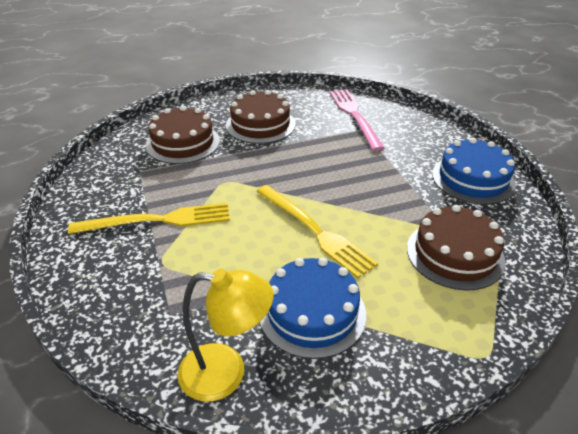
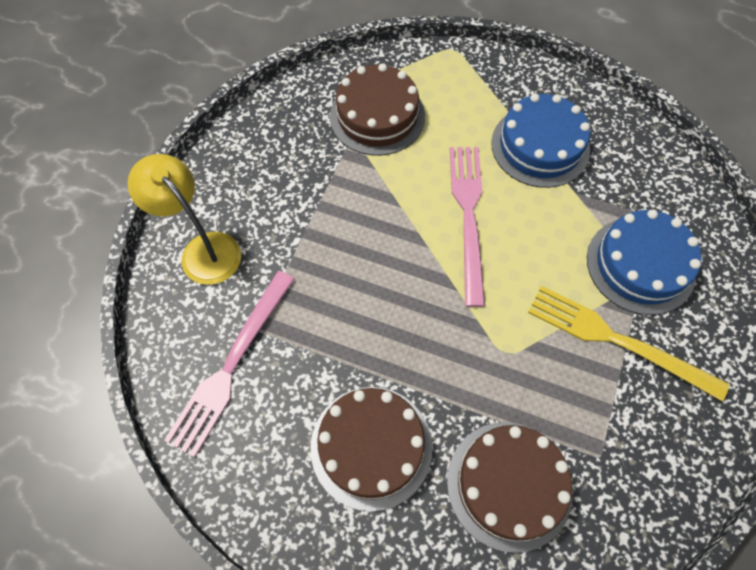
camera: 140 degrees left, 25 degrees up
yellow lamp [177,269,274,402] -> yellow lamp moved to [128,154,241,285]
yellow fork [256,185,378,278] -> pink fork [450,147,485,307]
blue cake [432,138,516,204] -> blue cake moved to [587,209,702,315]

